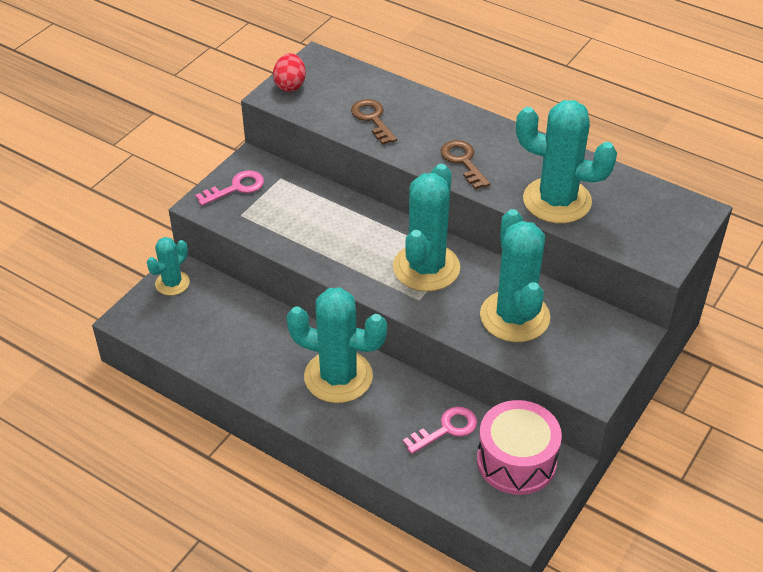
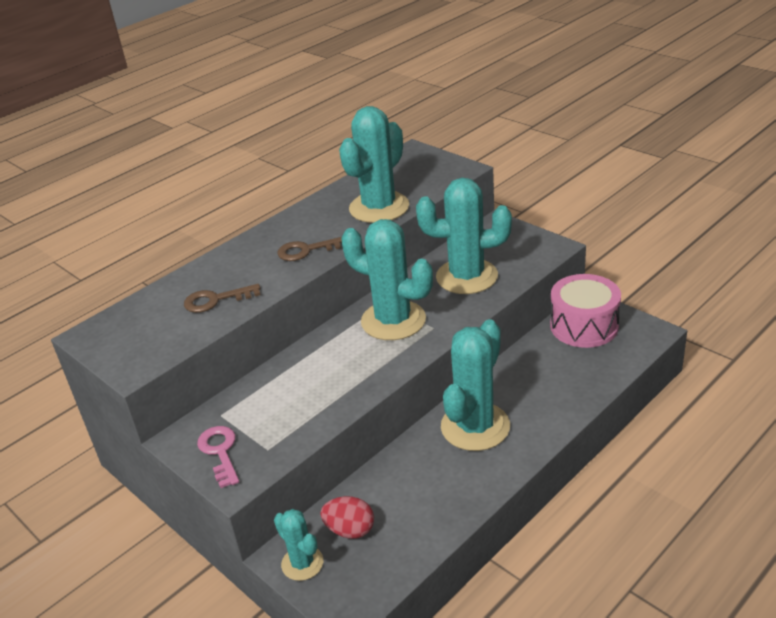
camera: 75 degrees left, 10 degrees down
red egg [273,53,306,92] -> red egg moved to [320,496,374,539]
pink key [403,407,477,454] -> none

